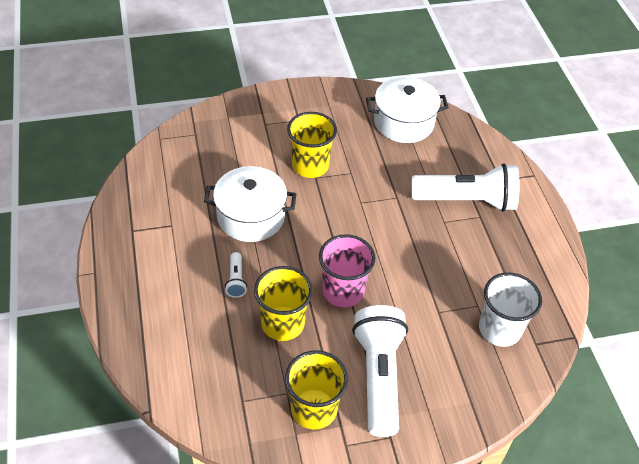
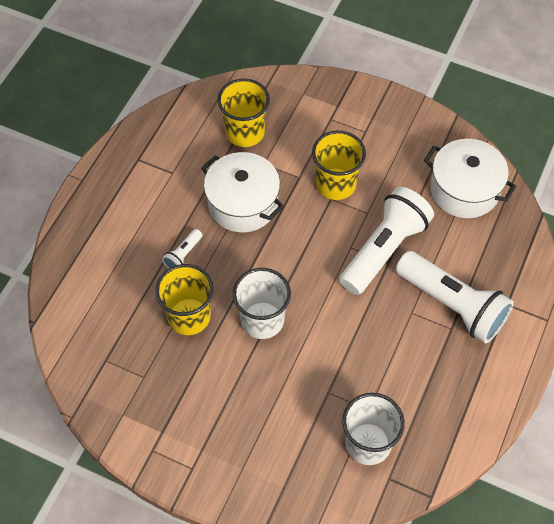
camera: 40 degrees right, 10 degrees up
yellow cup [285,350,348,429] -> yellow cup moved to [218,79,270,147]
pink cup [319,234,375,307] -> white cup [233,268,291,339]
white flashlight [352,305,408,437] -> white flashlight moved to [339,187,434,295]

